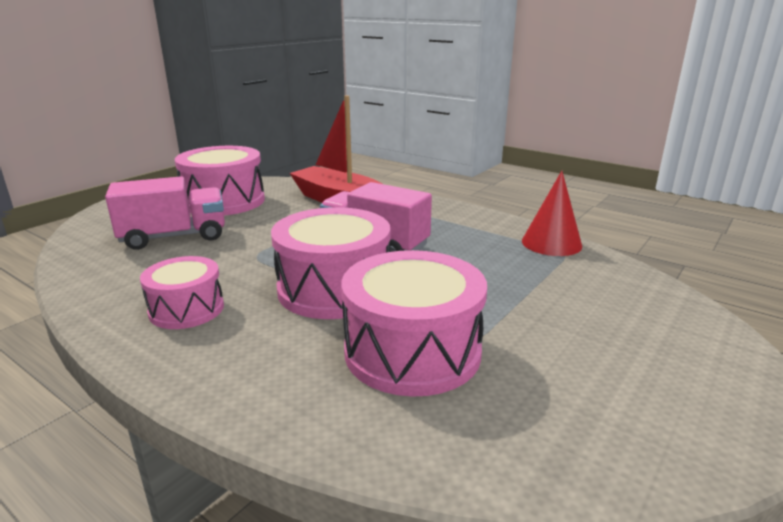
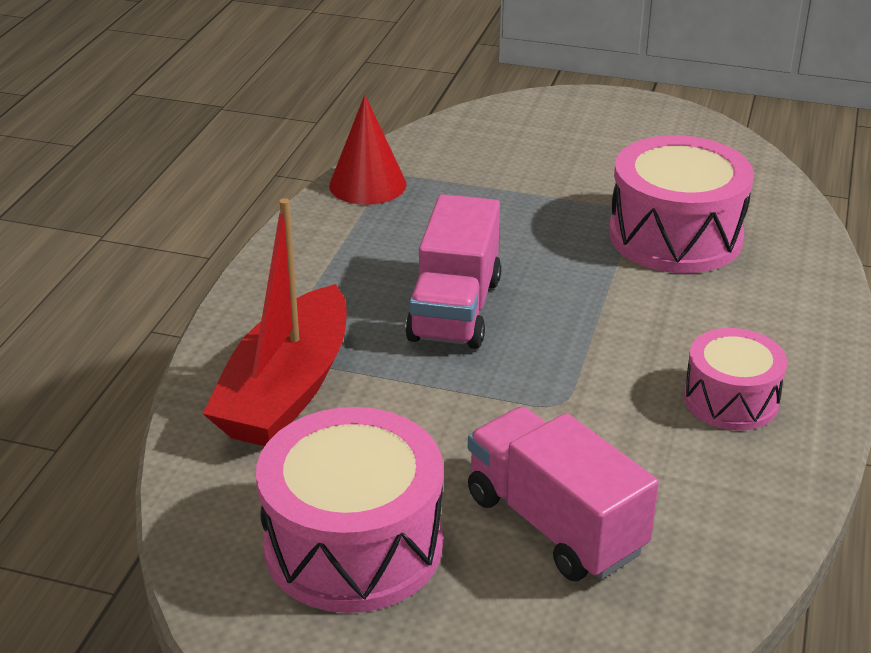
camera: 110 degrees left, 10 degrees up
pink drum [271,207,390,319] -> none

